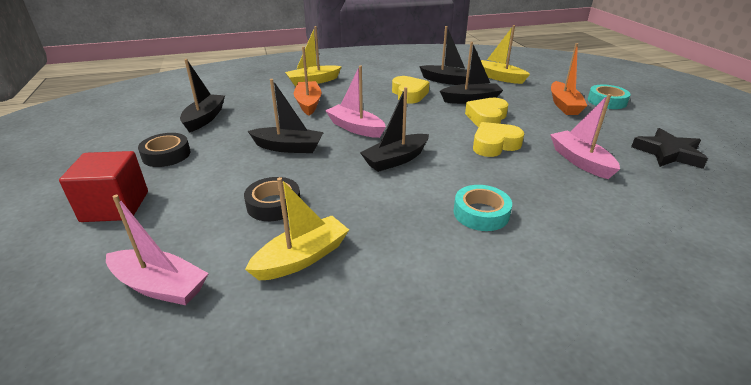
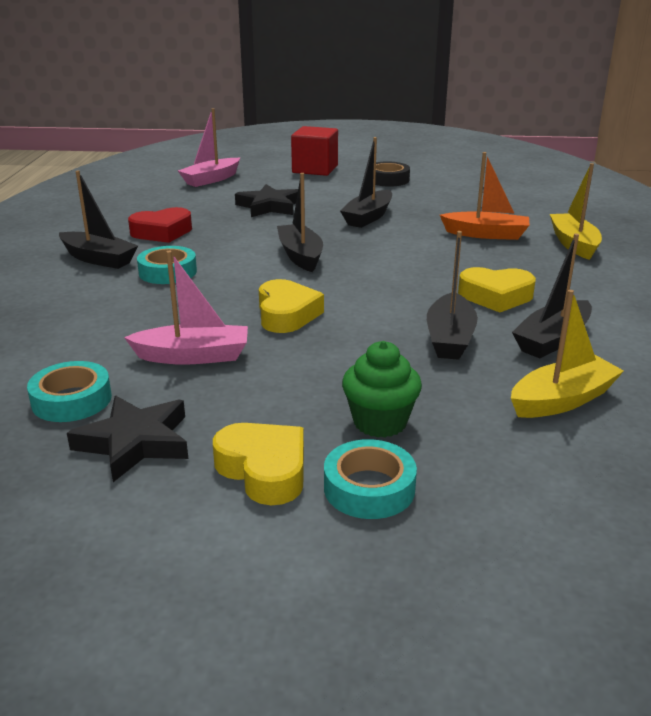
camera: 110 degrees right, 5 degrees down
black boat [180,59,225,133] -> black boat moved to [59,170,138,269]
black tape [244,177,300,221] -> black star [235,184,298,217]
yellow boat [245,177,349,280] -> none
pink boat [325,65,386,138] -> none
yellow heart [465,98,508,127] -> yellow heart moved to [213,423,304,505]
orange boat [551,43,588,115] -> green cupcake [342,341,422,438]
none -> turquoise tape [27,361,112,422]
none -> red heart [128,207,192,243]

